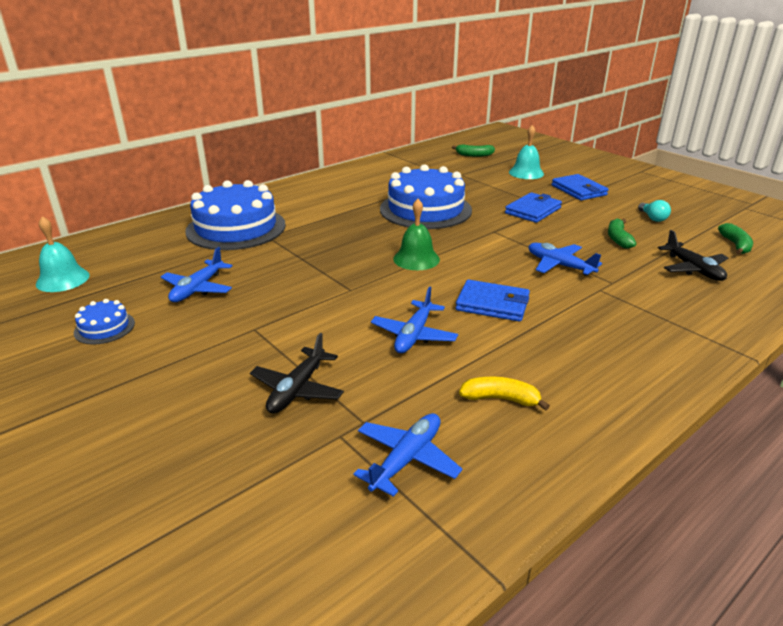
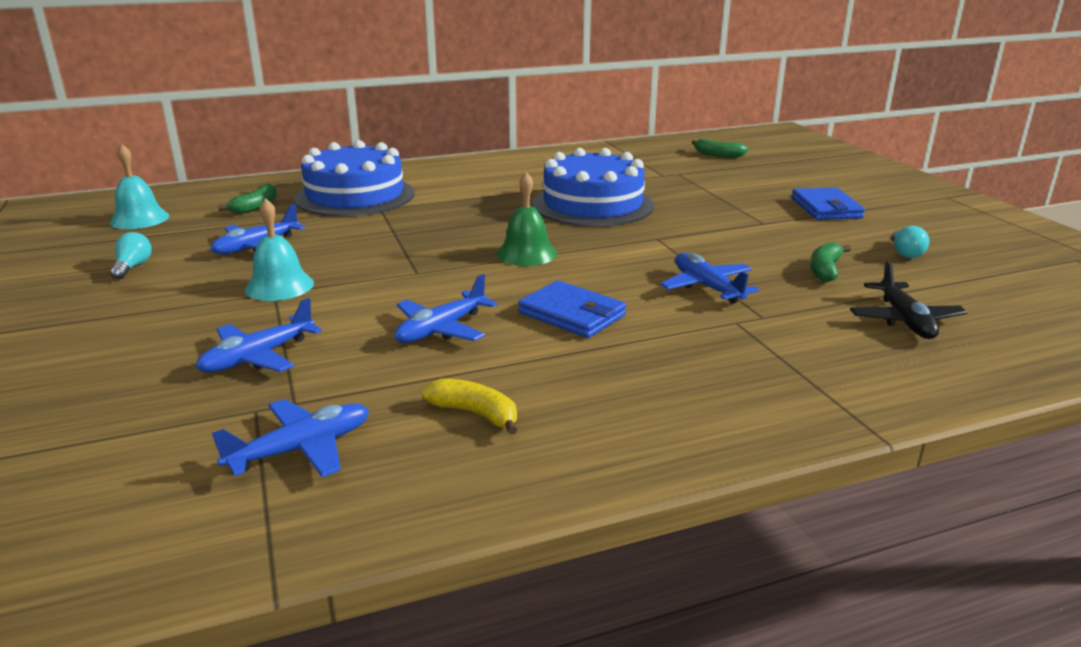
camera: 20 degrees right, 5 degrees down
blue cake [74,299,135,345] -> turquoise light bulb [110,232,151,279]
black plane [250,333,344,414] -> blue plane [196,298,322,373]
blue wallet [505,192,562,223] -> none
turquoise bell [509,125,544,179] -> turquoise bell moved to [245,198,314,301]
green banana [718,223,753,254] -> green banana moved to [218,184,277,214]

